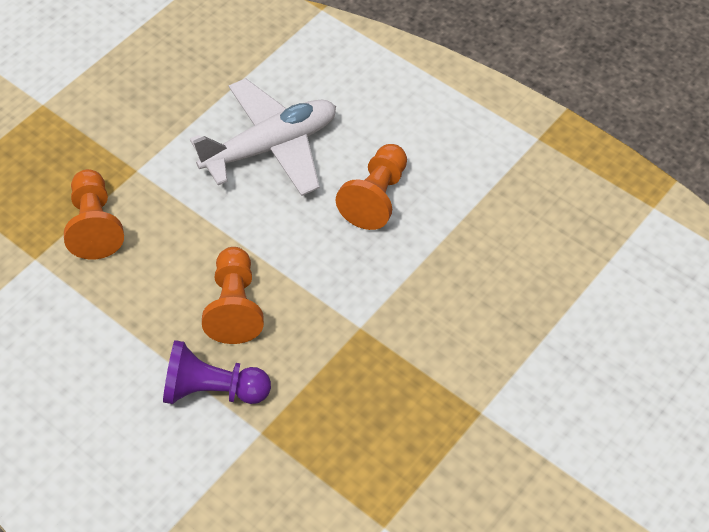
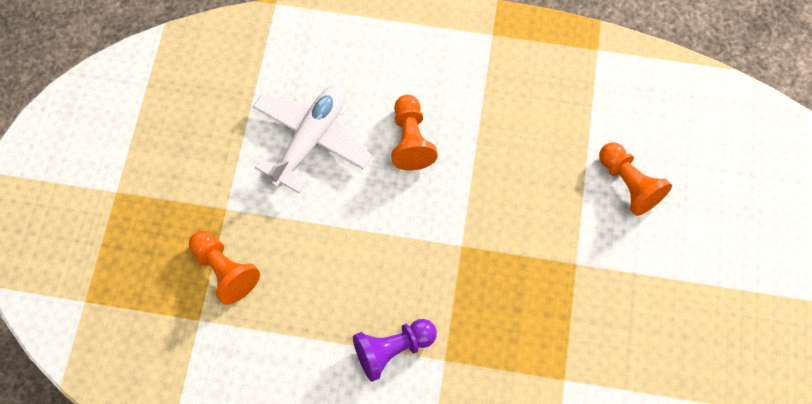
camera: 30 degrees left, 15 degrees up
orange pawn [202,247,264,344] -> orange pawn moved to [599,142,672,216]

